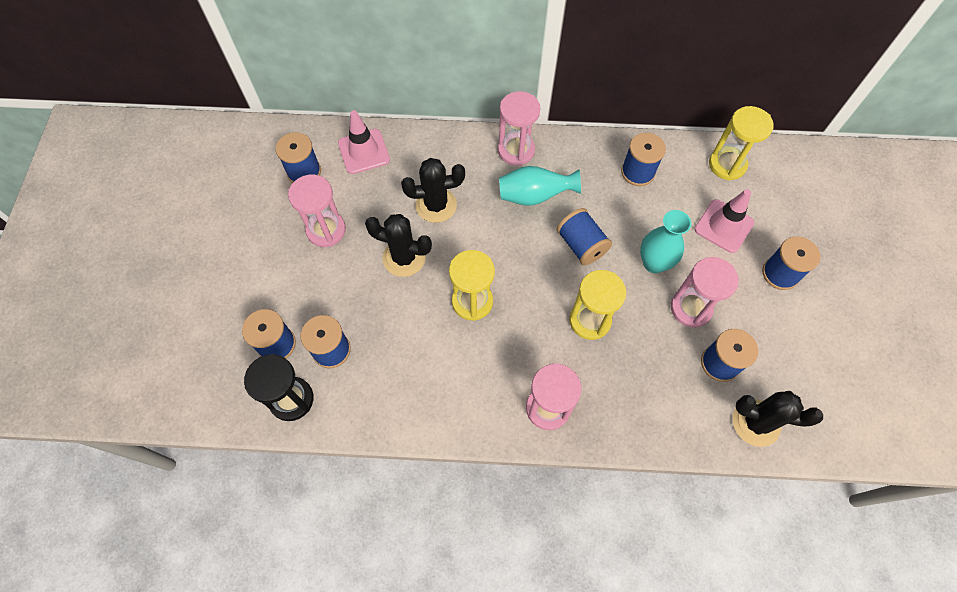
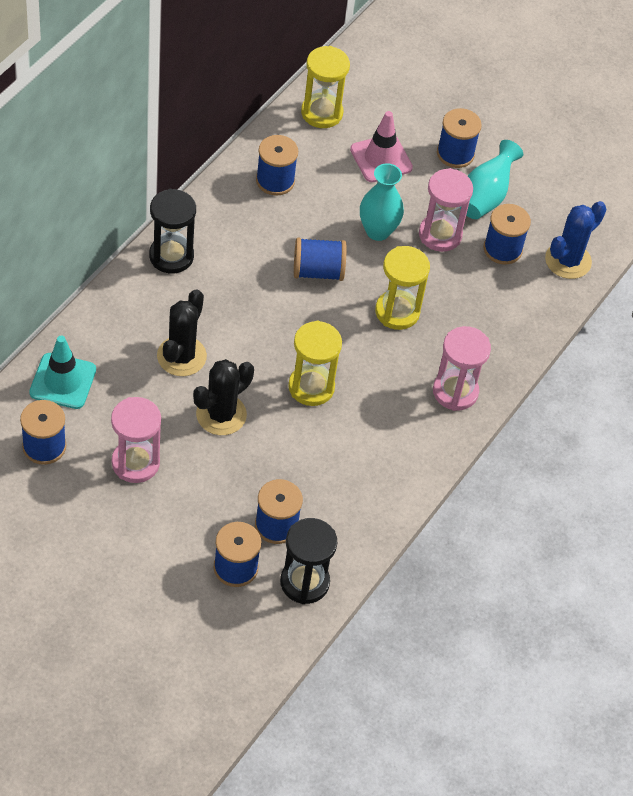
camera: 65 degrees left, 10 degrees down
pink traffic cone [338,110,390,174] -> turquoise traffic cone [29,336,96,409]
pink hourglass [498,91,541,166] -> black hourglass [149,189,196,273]
turquoise vase [499,166,581,206] -> turquoise vase moved to [460,140,523,219]
black cactus [733,391,823,447] -> blue cactus [545,201,607,279]

